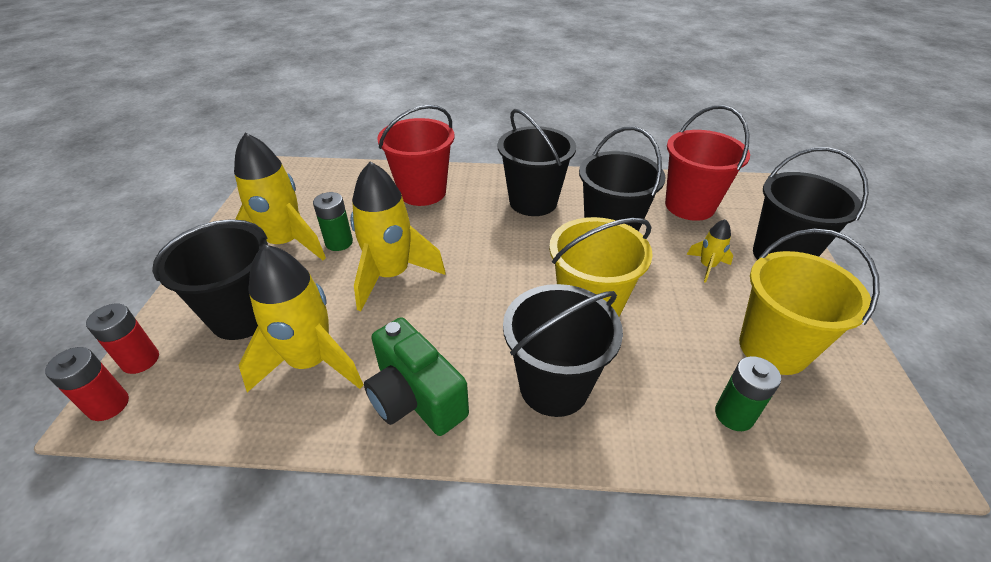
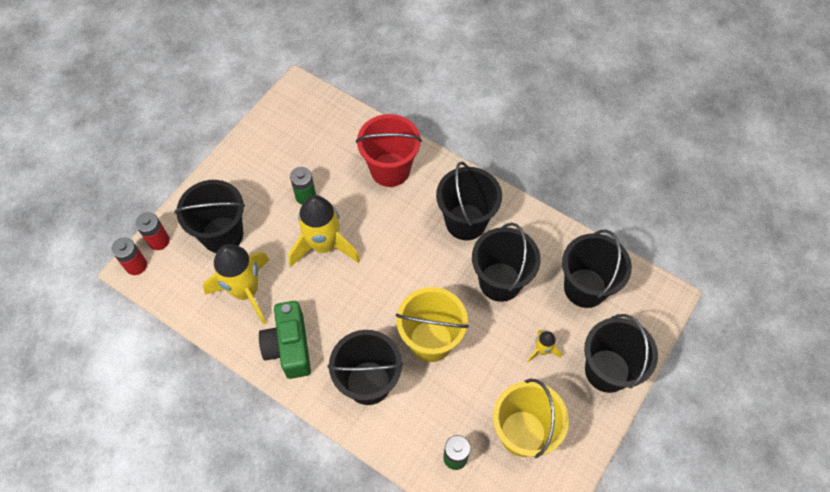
camera: 30 degrees right, 20 degrees up
yellow rocket [234,132,326,260] -> none
red bucket [665,105,750,221] -> black bucket [562,229,632,308]

